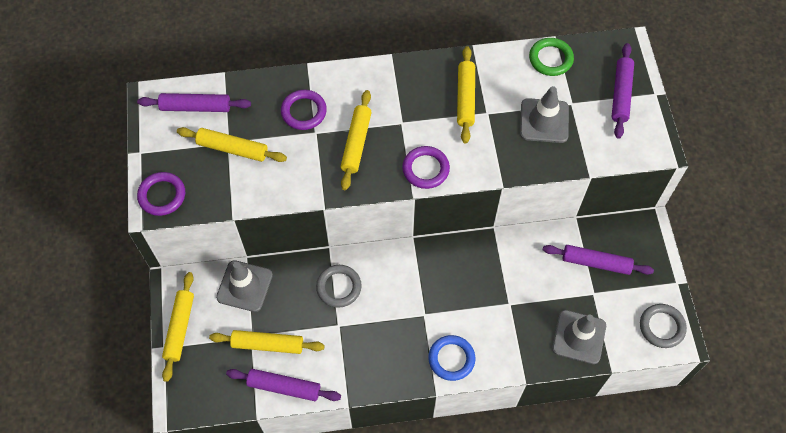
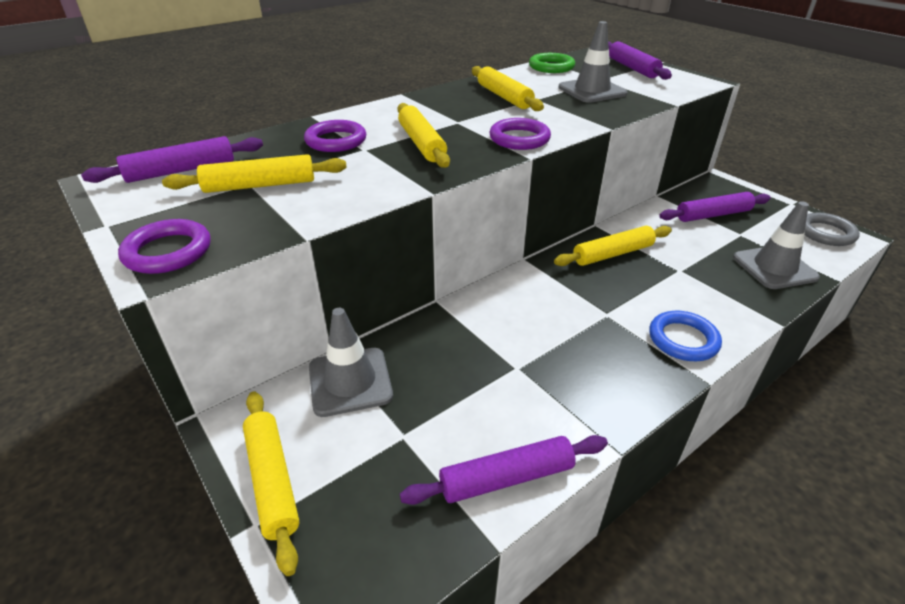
camera: 30 degrees left, 25 degrees down
yellow rolling pin [209,330,325,354] -> yellow rolling pin moved to [554,226,672,266]
grey ring [316,265,362,308] -> none

